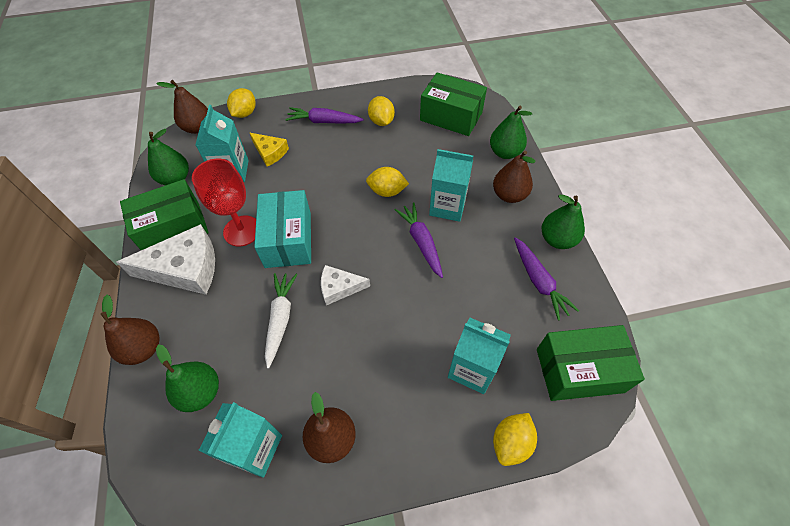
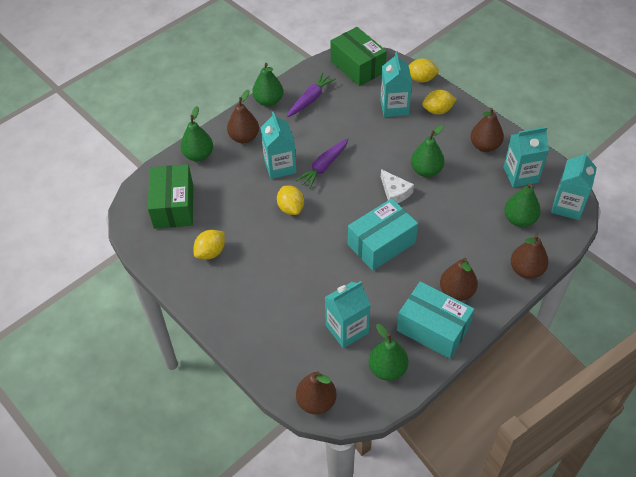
camera: 120 degrees left, 5 degrees down
white cheese [116,224,215,295] -> brown pear [440,258,478,301]
green box [120,179,209,250] -> turquoise box [397,281,474,359]
red goblet [192,159,256,246] -> none
yellow lemon [227,88,255,118] -> yellow lemon moved to [422,90,457,115]
yellow cheese [250,133,289,167] -> none
white carrot [265,273,297,369] -> none
purple carrot [286,107,364,124] -> none
none -> green pear [411,125,444,177]
none -> turquoise carton [551,151,597,220]

